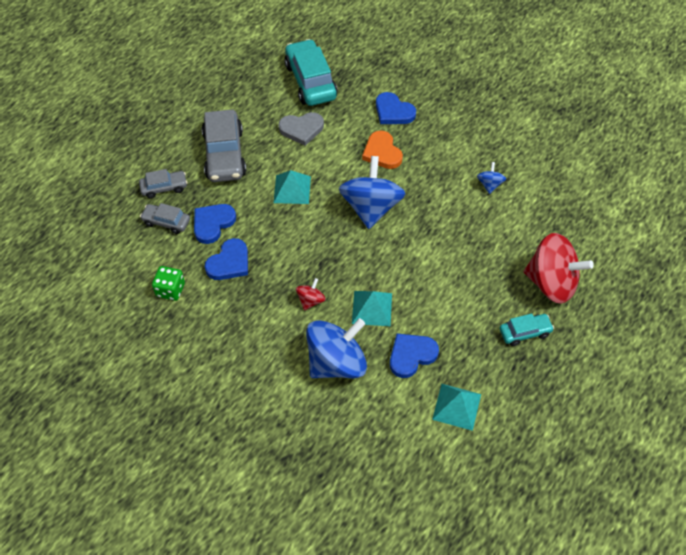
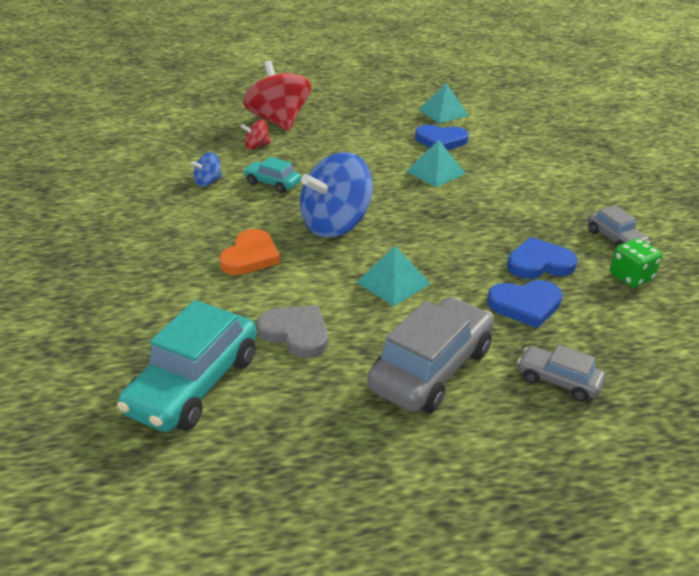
camera: 135 degrees left, 20 degrees down
grey car [140,203,190,234] -> grey car moved to [588,205,650,248]
red spinning top [296,278,326,310] -> red spinning top moved to [241,120,271,150]
blue spinning top [306,318,367,378] -> none
blue heart [376,92,416,124] -> none
turquoise car [500,313,554,346] -> turquoise car moved to [243,157,301,193]

